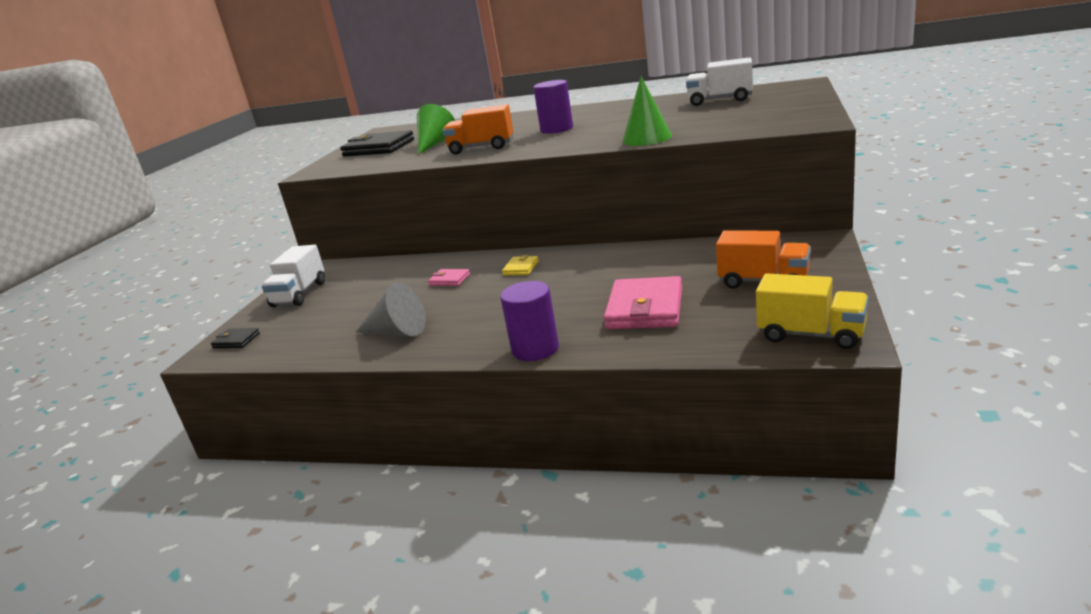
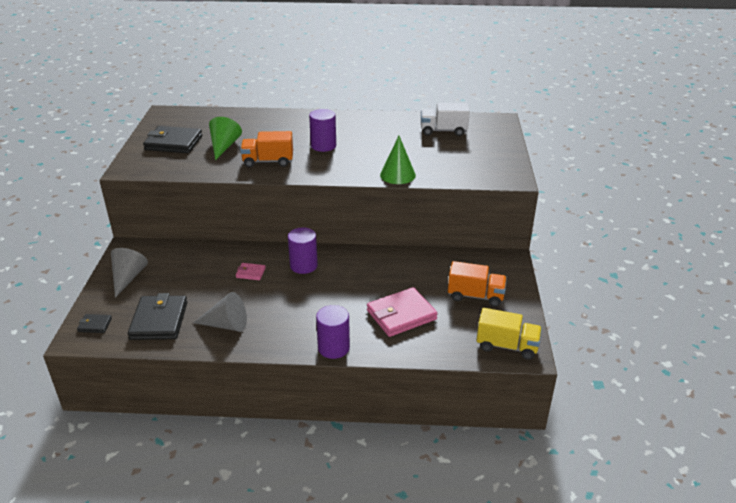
camera: 15 degrees left, 10 degrees up
white truck [262,245,325,307] -> grey cone [111,248,148,298]
yellow wallet [502,255,539,276] -> purple cylinder [288,228,318,274]
pink wallet [604,276,682,329] -> pink wallet turned 60 degrees clockwise [367,287,438,337]
none -> black wallet [128,293,187,340]

